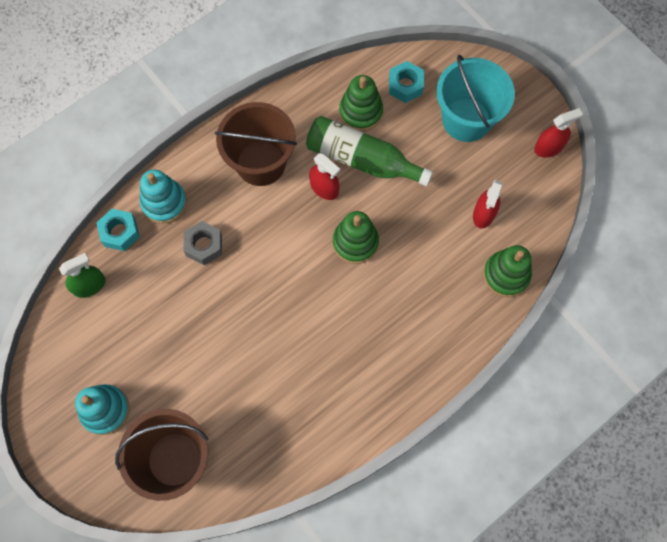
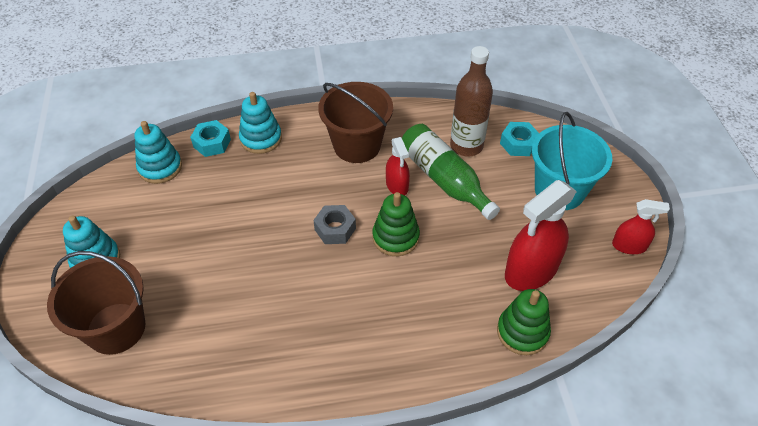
camera: 30 degrees right, 20 degrees down
green spray bottle [59,253,106,298] -> turquoise stacking toy [134,121,182,184]
grey nut [184,221,222,265] -> grey nut moved to [313,205,356,244]
green stacking toy [339,75,383,131] -> brown bottle [450,46,493,157]
red spray bottle [473,180,503,229] -> red spray bottle [505,180,577,291], size x1.82

